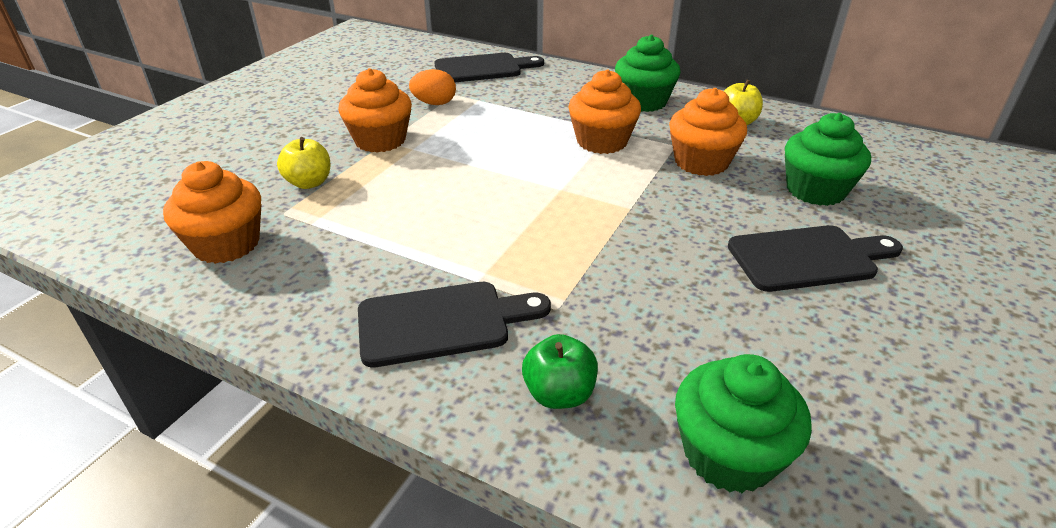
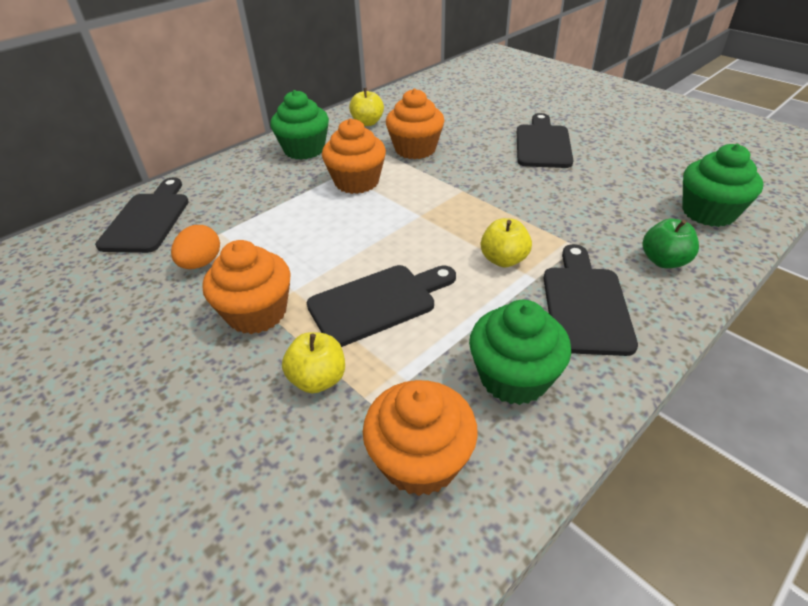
camera: 70 degrees left, 5 degrees up
green cupcake [785,113,871,206] -> green cupcake moved to [469,300,571,405]
none -> black cutting board [307,265,456,347]
none -> yellow apple [481,218,532,268]

